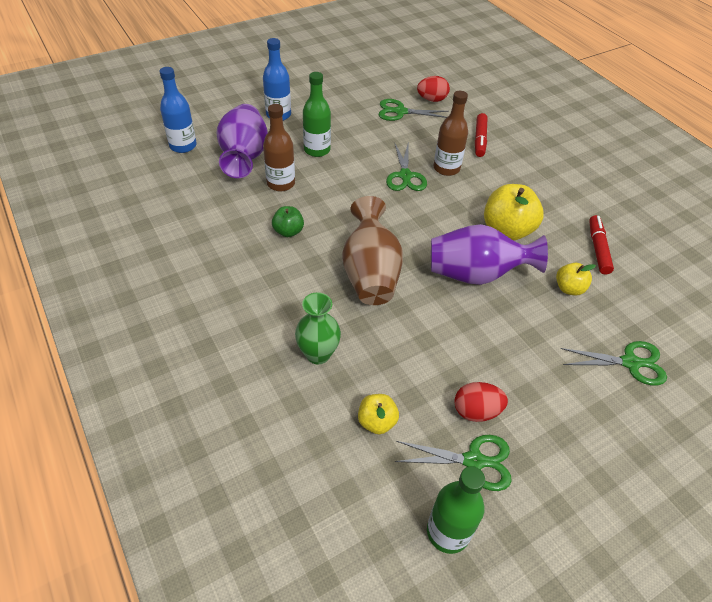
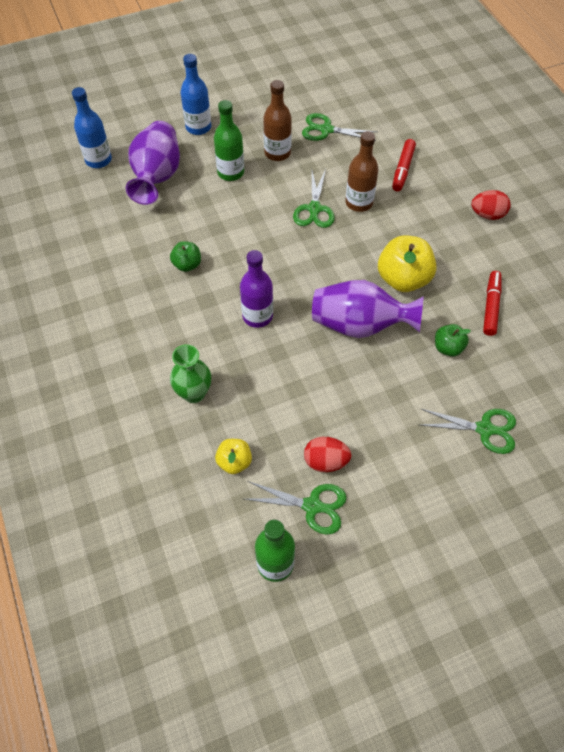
camera: 10 degrees right, 10 degrees up
brown bottle [263,104,295,192] -> brown bottle moved to [263,80,292,161]
brown vase [342,196,403,305] -> purple bottle [240,250,273,328]
red egg [417,76,450,102] -> red egg moved to [471,190,511,220]
yellow apple [556,263,596,296] -> green apple [435,324,471,357]

